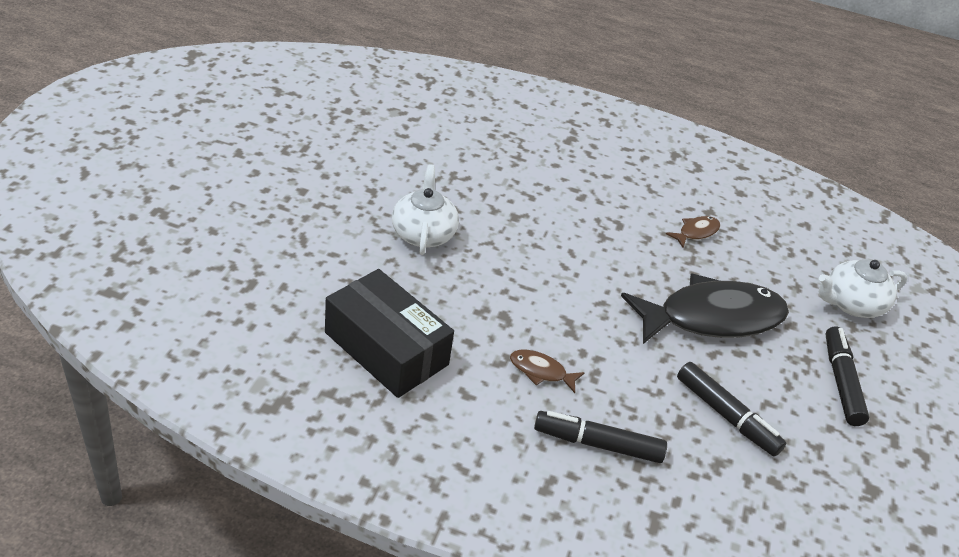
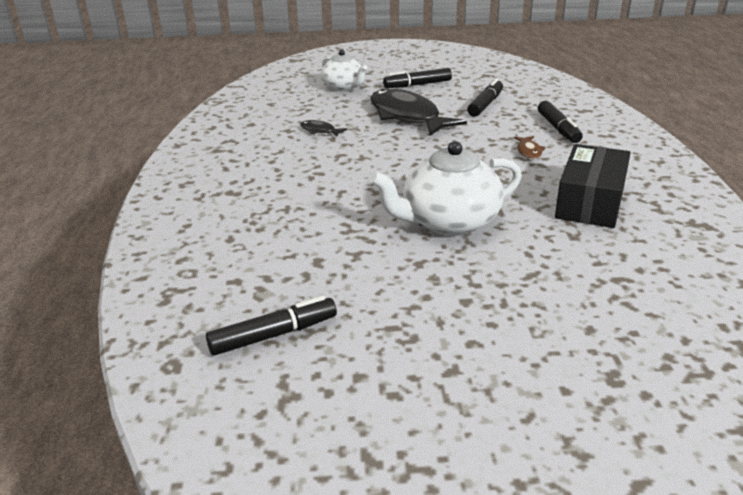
camera: 105 degrees left, 10 degrees down
white teapot [392,164,459,255] -> white teapot [370,141,522,236], size x1.54
brown fish [666,216,720,248] -> black fish [300,120,347,137]
none -> black marker [206,296,337,356]

